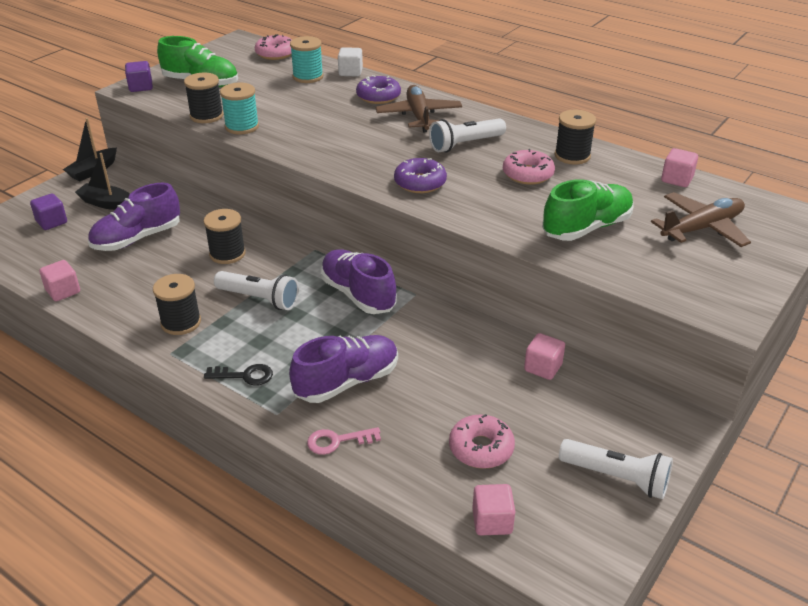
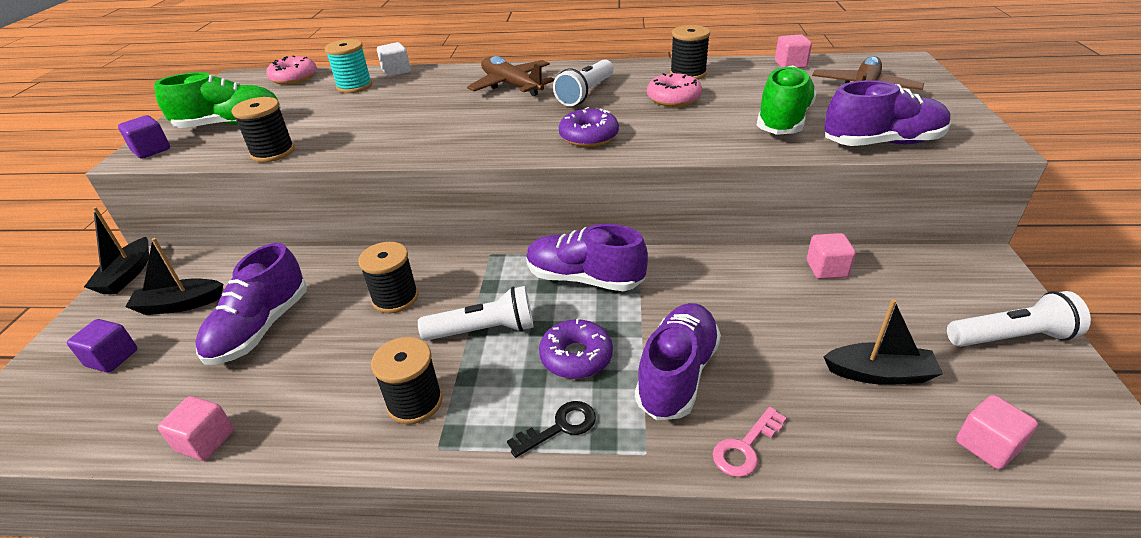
camera: 30 degrees left, 0 degrees up
turquoise spool [220,83,259,135] -> none
purple donut [356,75,401,104] -> purple donut moved to [539,319,613,379]
pink donut [449,414,515,469] -> black boat [823,299,943,385]
none -> purple shoe [824,80,951,146]

